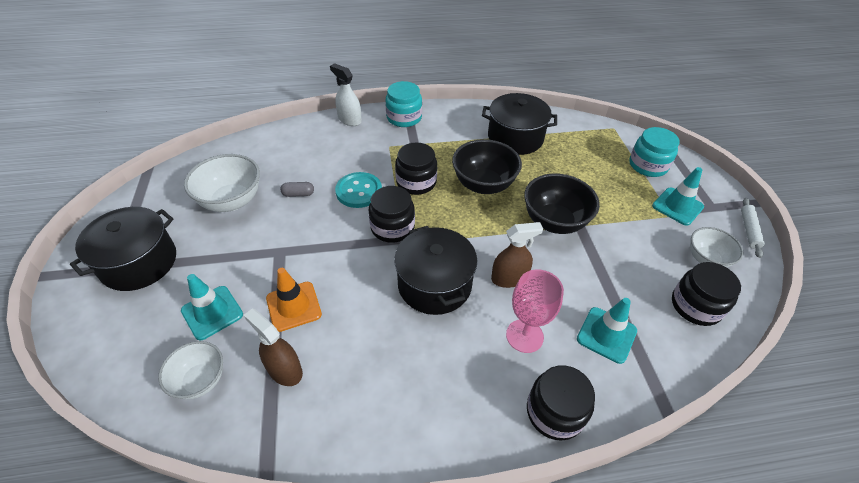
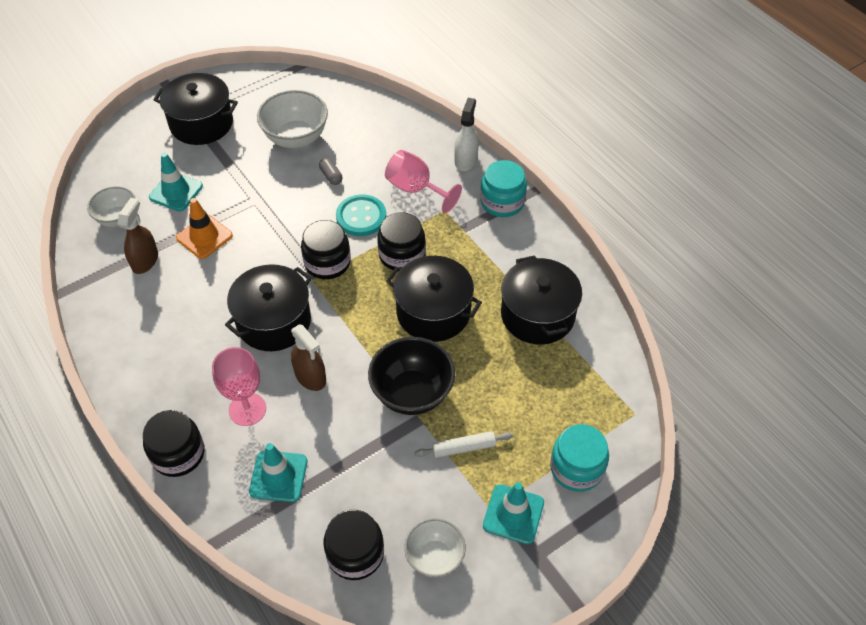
camera: 65 degrees right, 5 degrees up
black bowl [452,139,522,194] -> black pot [386,256,482,342]
white rolling pin [741,198,765,258] -> white rolling pin moved to [415,431,513,458]
none -> pink goblet [385,150,462,213]

